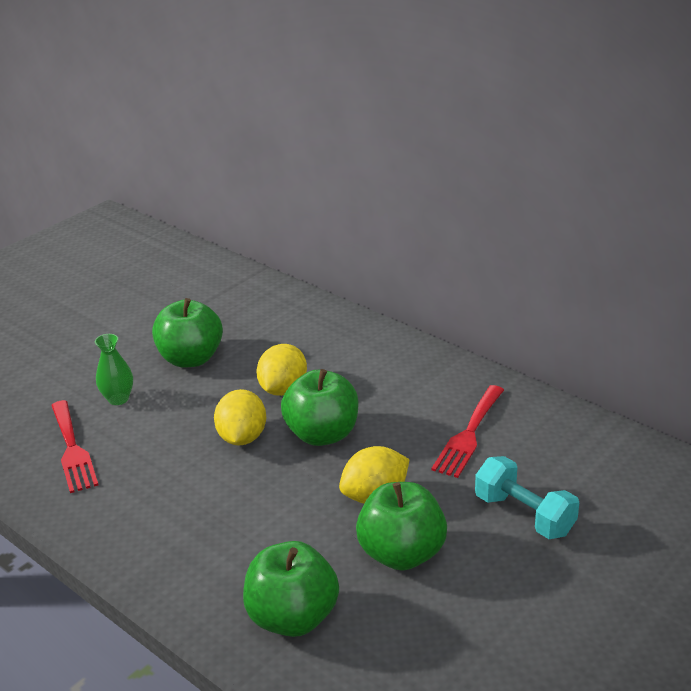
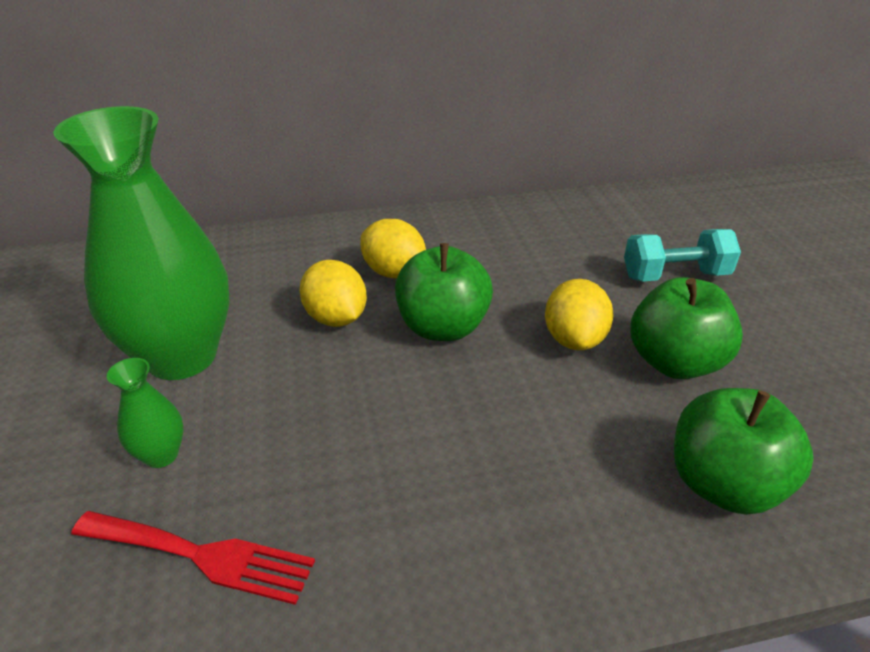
camera: 55 degrees left, 5 degrees up
green apple [152,298,223,368] -> green vase [53,106,230,380]
yellow lemon [214,389,266,446] -> yellow lemon moved to [360,219,426,278]
red fork [431,385,504,478] -> none

